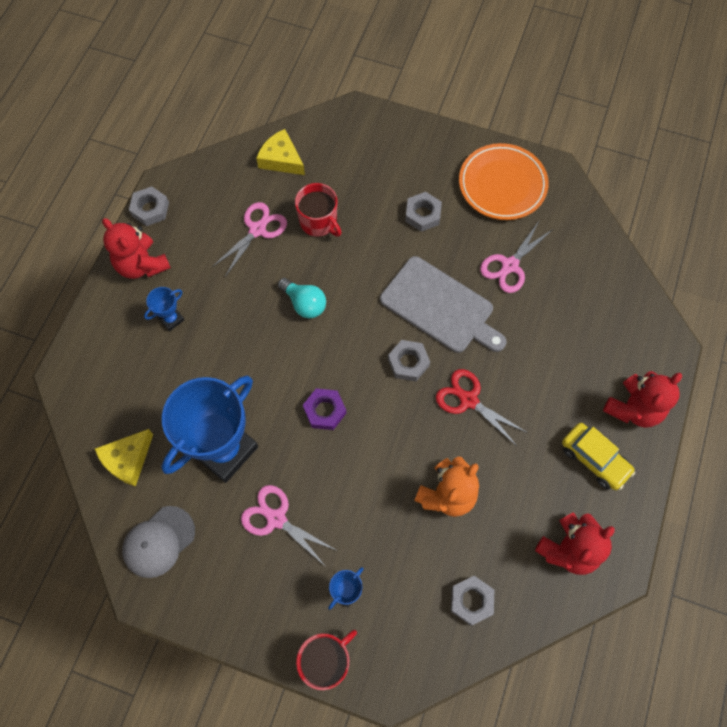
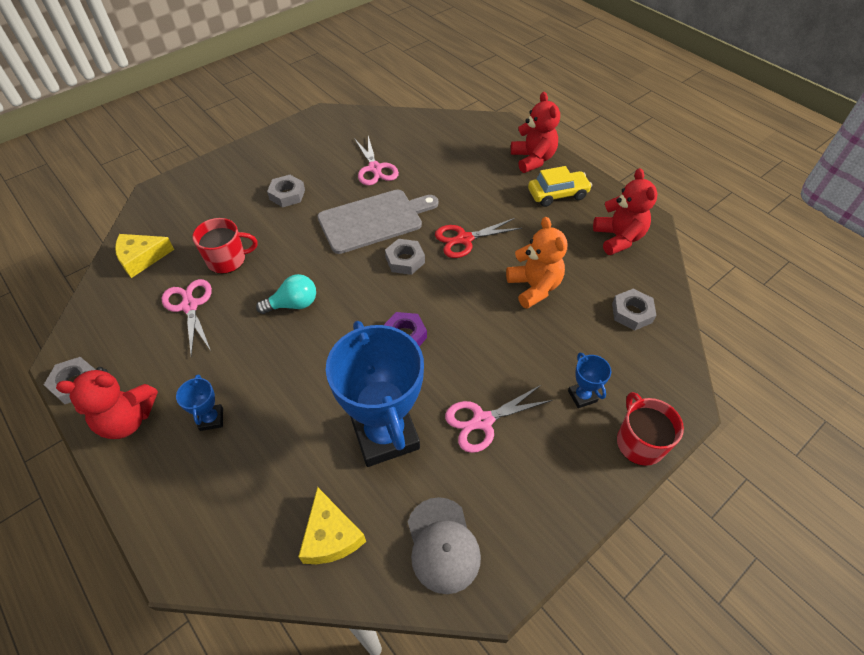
camera: 60 degrees left, 15 degrees down
orange plate [459,143,549,220] -> none

